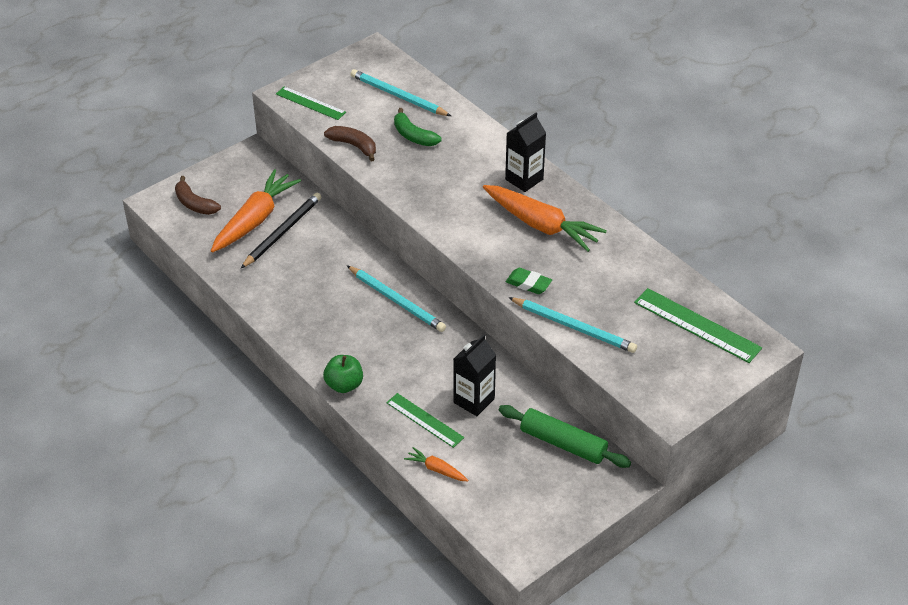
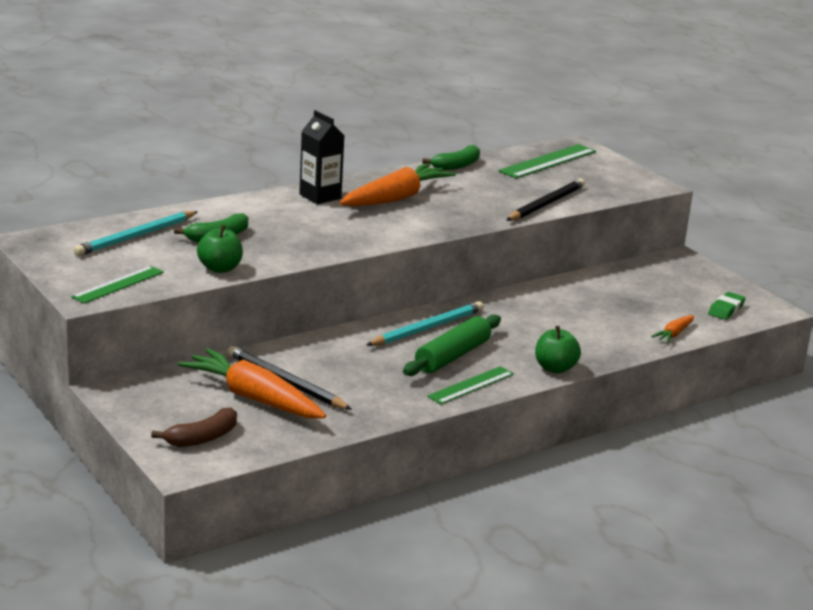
camera: 85 degrees left, 20 degrees down
brown banana [324,126,376,161] -> green apple [197,225,243,273]
green ruler [386,393,464,448] -> green ruler moved to [427,366,514,404]
black carton [453,334,496,416] -> none
green rolling pin [499,405,631,468] -> green rolling pin moved to [403,314,501,376]
green eraser [506,268,552,294] -> green eraser moved to [708,292,745,320]
turquoise pencil [508,297,637,353] -> black pencil [506,178,585,221]
none -> green banana [422,145,480,170]

